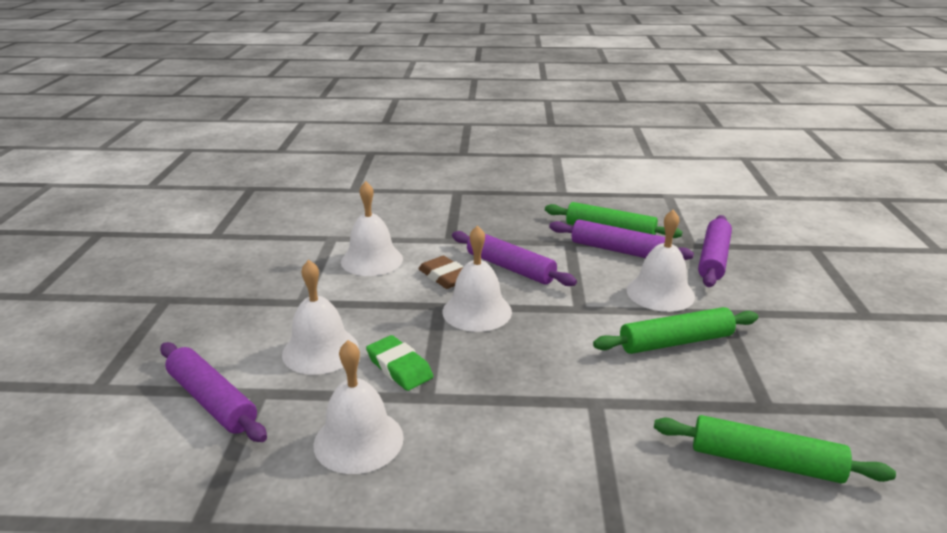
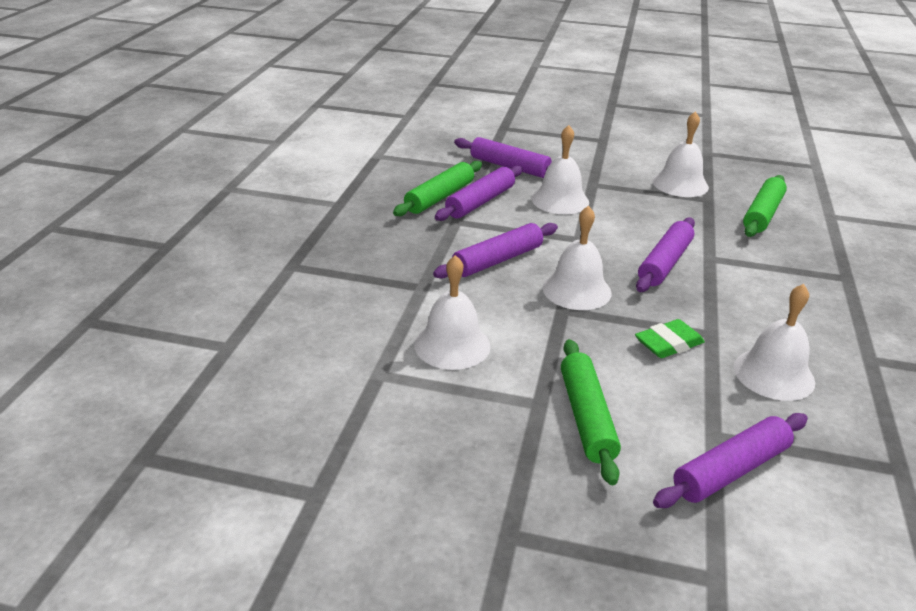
camera: 80 degrees left, 5 degrees up
white bell [282,260,359,375] -> white bell moved to [653,111,709,197]
brown eraser [418,256,464,289] -> none
green rolling pin [593,307,758,354] -> green rolling pin moved to [561,339,621,485]
none -> purple rolling pin [636,217,695,292]

